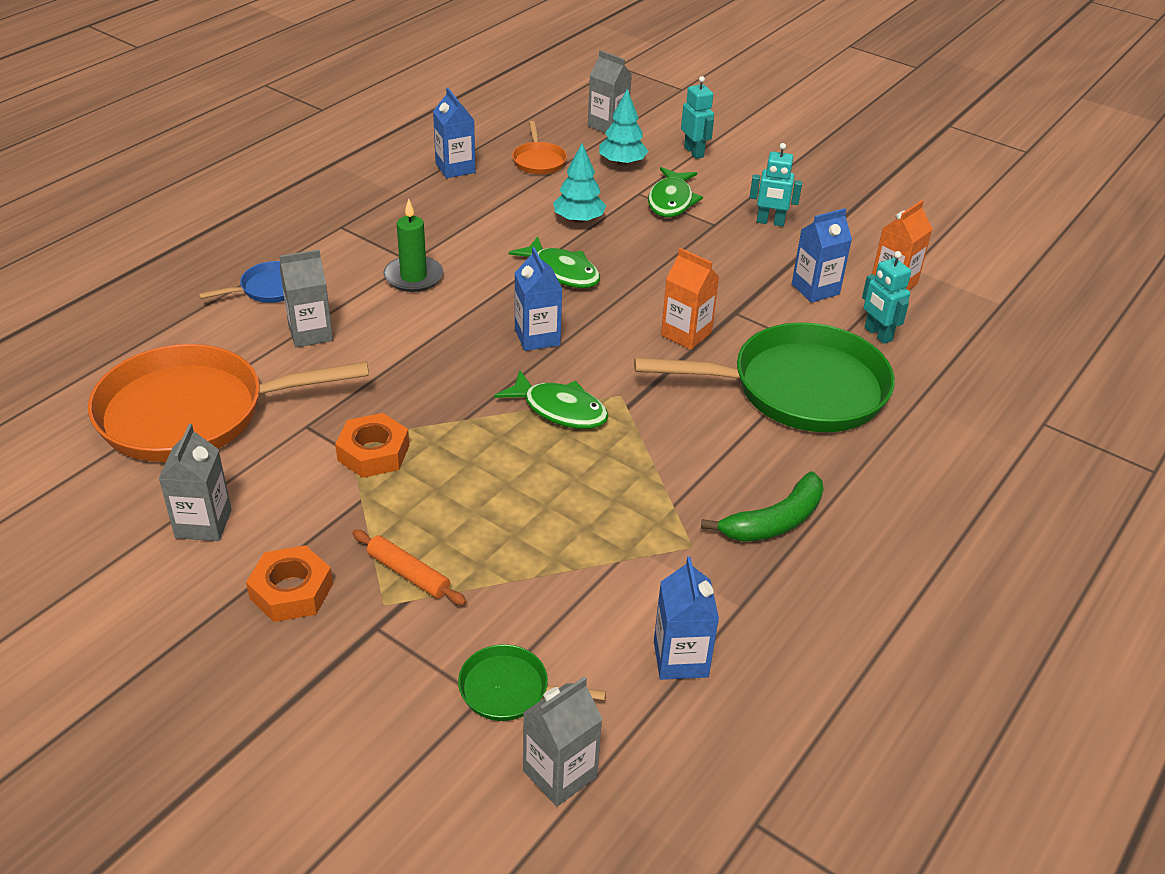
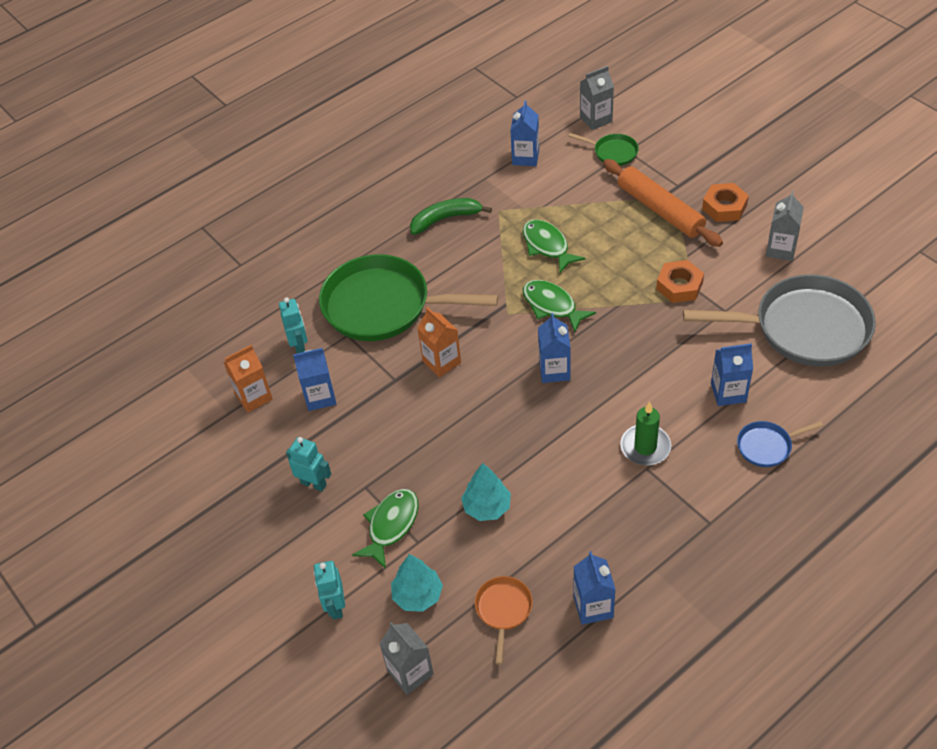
camera: 160 degrees left, 10 degrees up
orange pan [88,344,369,462] -> grey pan [683,274,876,367]
grey carton [279,249,333,347] -> blue carton [711,343,753,406]
orange rolling pin [352,530,466,605] -> orange rolling pin [603,159,723,247], size x1.93
green fish [509,236,600,288] -> green fish moved to [523,219,585,273]

